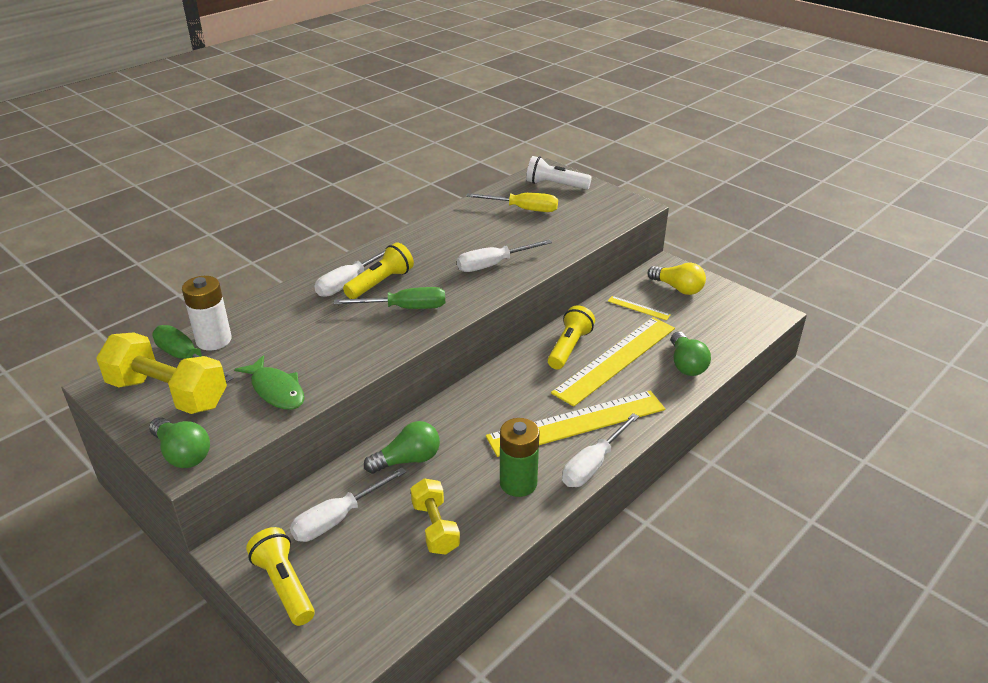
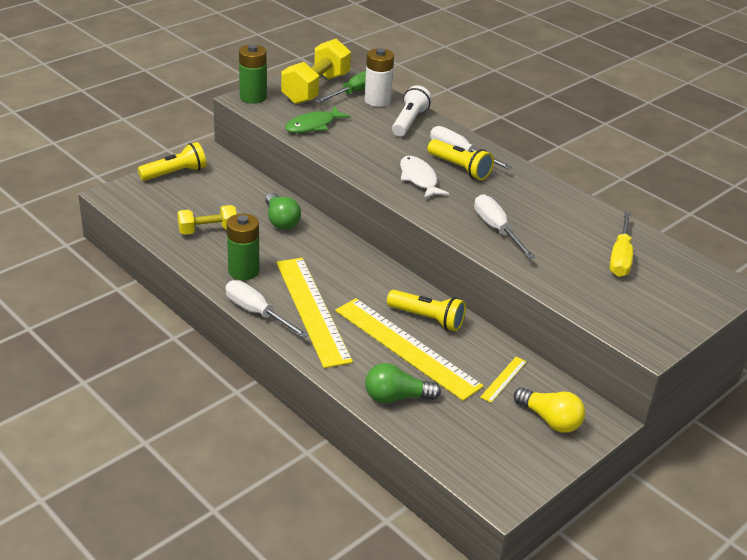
camera: 90 degrees right, 0 degrees up
green light bulb [149,417,210,468] -> green battery [239,44,267,104]
white screwdriver [290,467,406,542] -> none
green screwdriver [334,287,445,309] -> white fish [400,156,450,199]
white flashlight [526,156,592,190] -> white flashlight moved to [392,85,432,136]
yellow light bulb [648,262,706,295] -> yellow light bulb turned 90 degrees counterclockwise [514,387,585,433]

